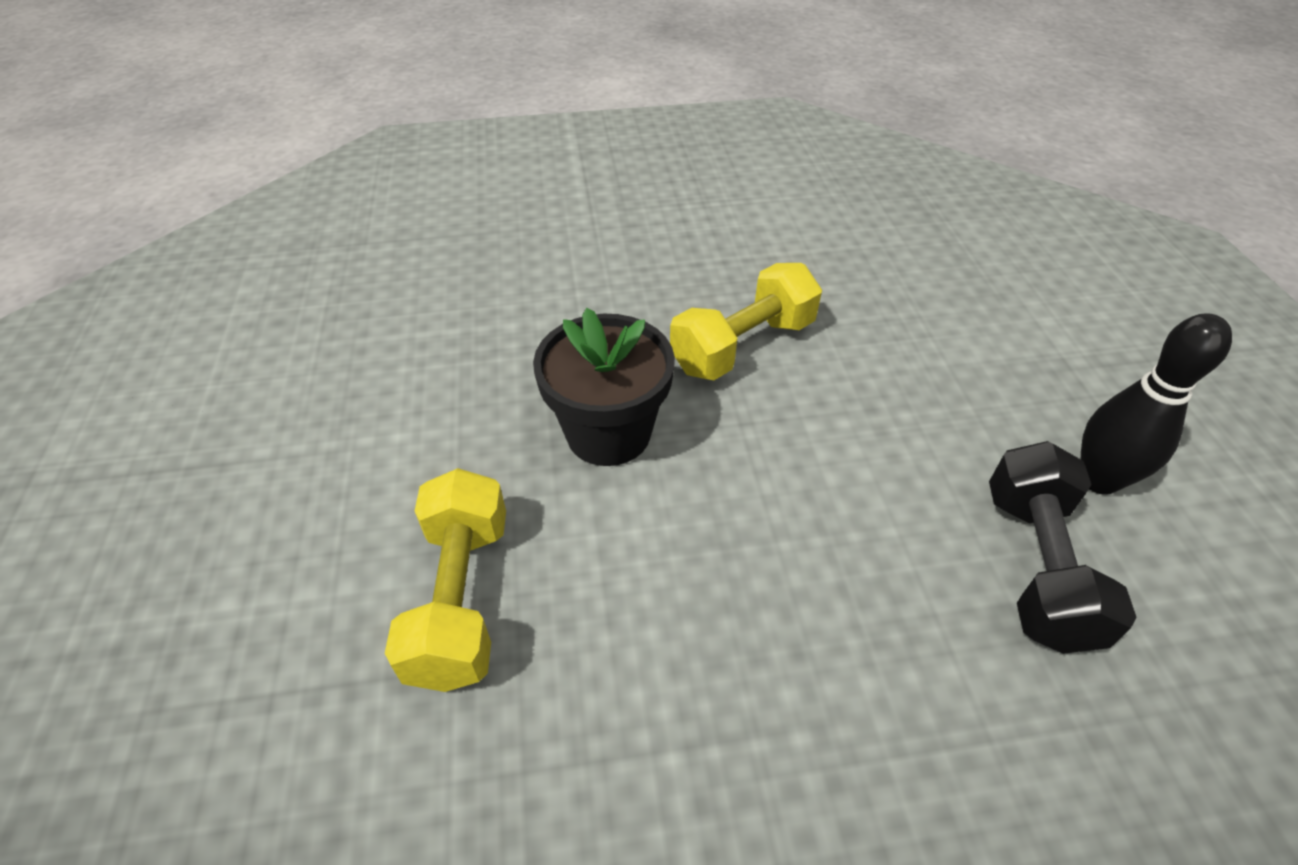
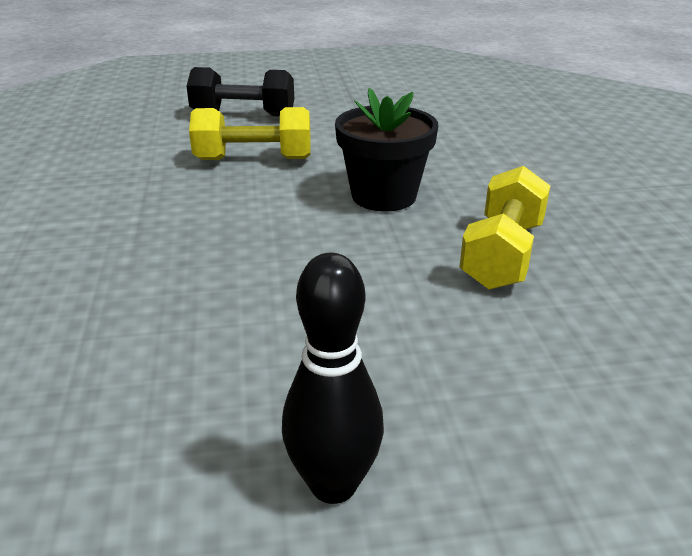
camera: 90 degrees right, 15 degrees down
yellow dumbbell [670,263,822,380] -> yellow dumbbell turned 60 degrees clockwise [459,166,550,290]
black dumbbell [989,441,1137,654] -> black dumbbell moved to [186,67,294,116]

